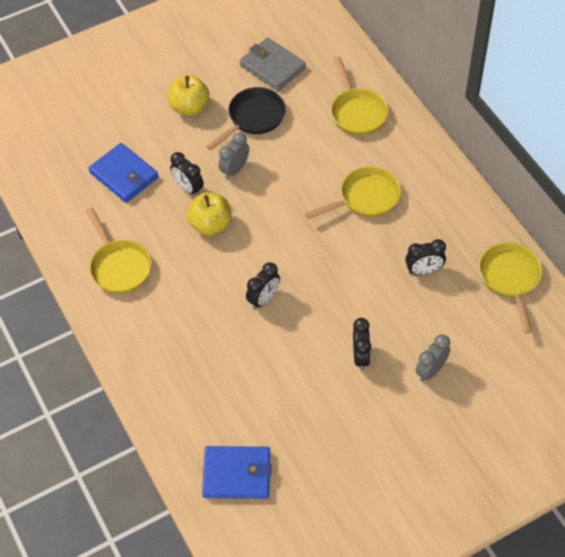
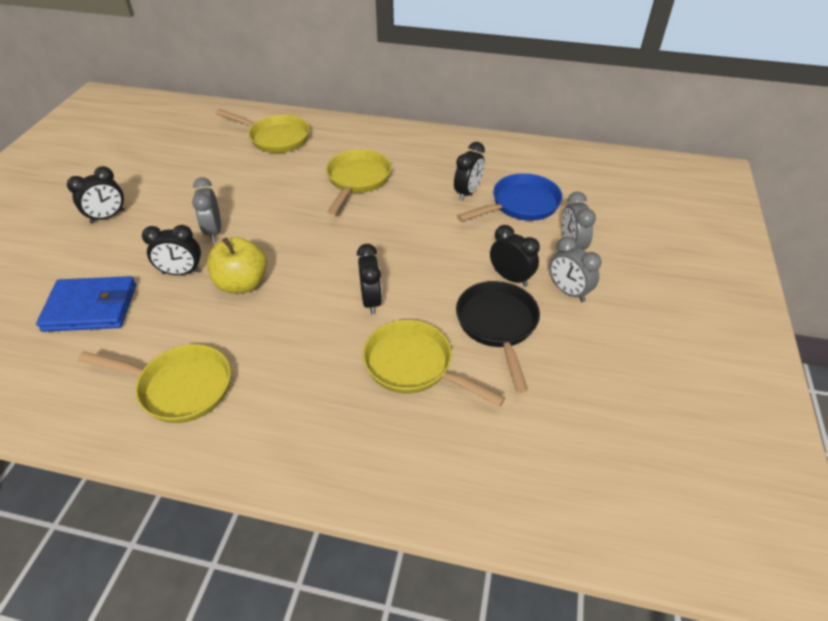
camera: 50 degrees left, 10 degrees down
yellow apple [168,75,210,116] -> black clock [67,166,125,224]
blue wallet [202,446,271,499] -> none
black pan [206,87,286,150] -> black pan moved to [456,281,540,393]
grey wallet [240,37,306,91] -> none
yellow pan [479,242,542,333] -> yellow pan moved to [363,320,505,407]
none -> blue pan [457,173,562,221]
none -> grey clock [549,237,601,302]

